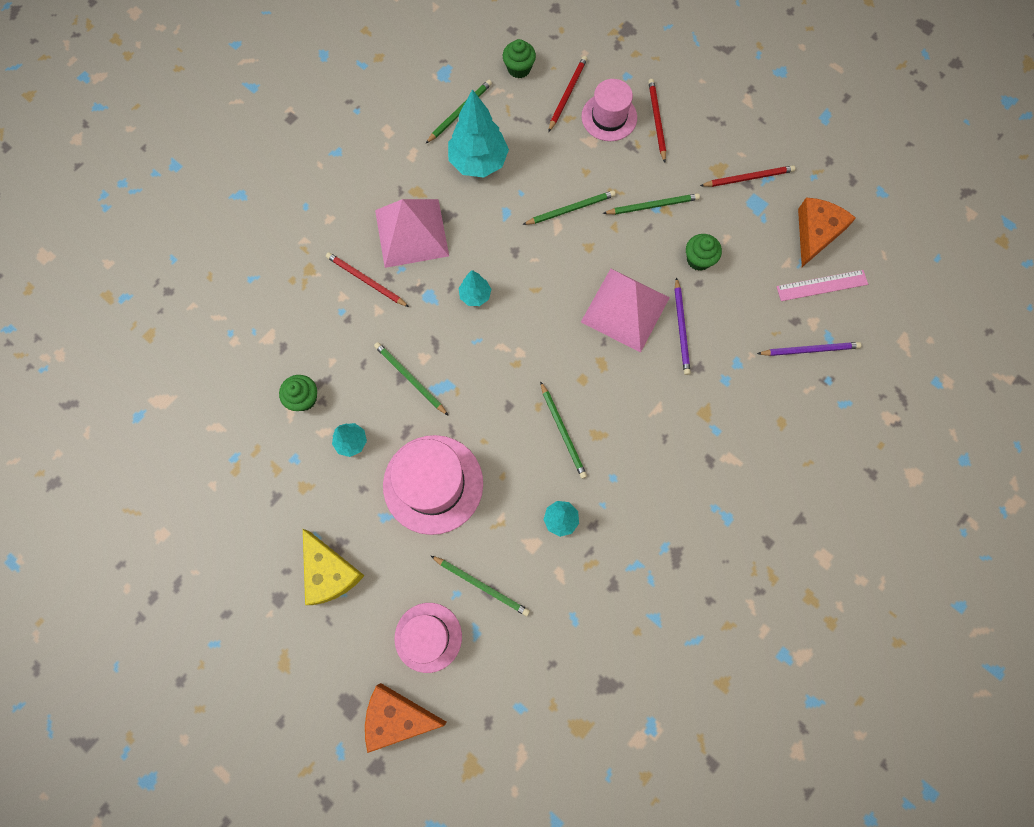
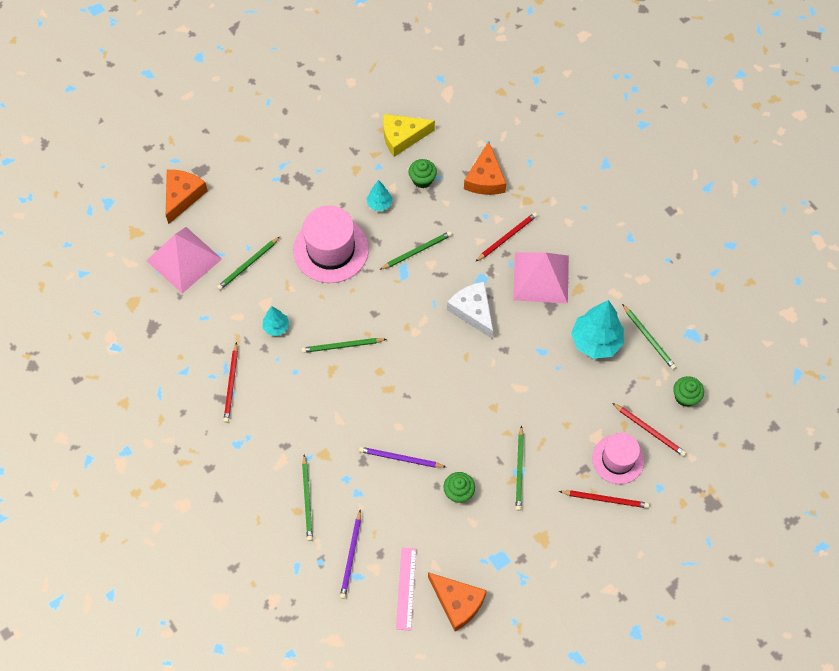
camera: 105 degrees right, 10 degrees down
yellow cheese [303,529,365,605] -> yellow cheese moved to [383,114,435,157]
pink hat [395,603,462,673] -> none
turquoise tree [459,270,491,306] -> white cheese [447,282,493,338]
green pencil [522,190,616,225] -> green pencil moved to [302,455,313,541]
pink pyramid [581,269,670,352] -> pink pyramid moved to [146,227,222,294]
red pencil [700,165,795,187] -> red pencil moved to [223,342,238,423]
none -> orange cheese [464,141,506,195]

